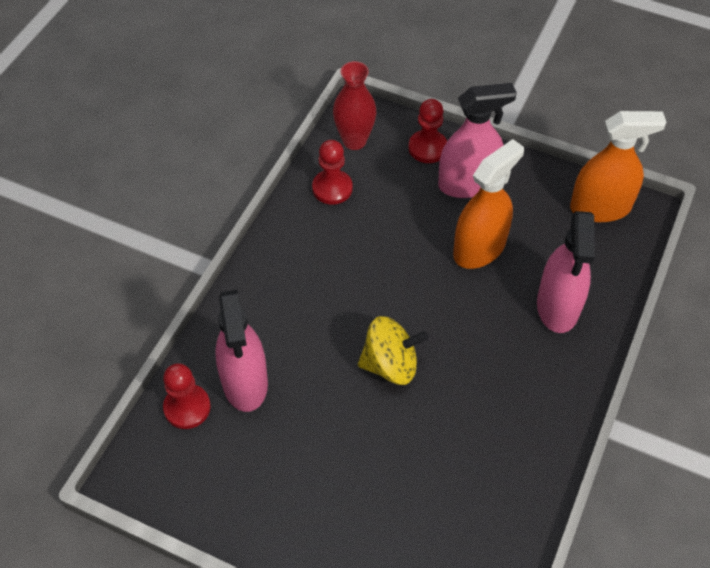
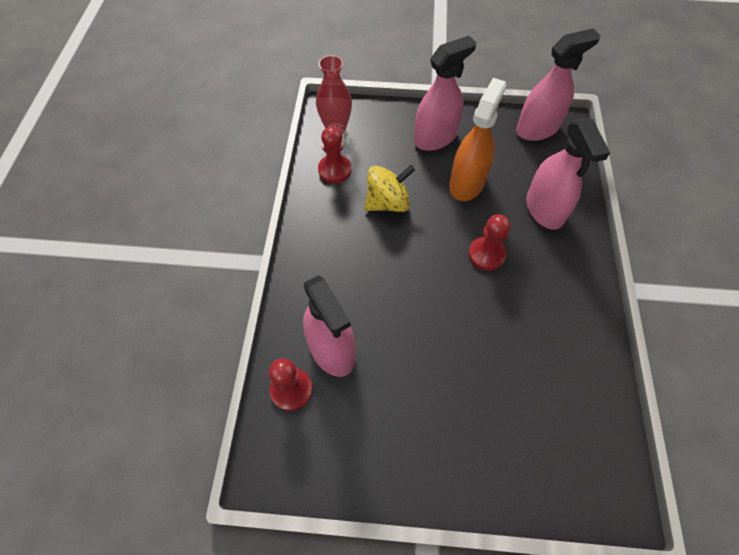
camera: 20 degrees left, 5 degrees up
yellow spinning top [358,316,429,385] -> yellow spinning top moved to [365,165,415,212]
red pawn [409,99,447,163] -> red pawn moved to [468,214,510,271]
orange spray bottle [570,111,667,222] -> pink spray bottle [516,29,601,141]

